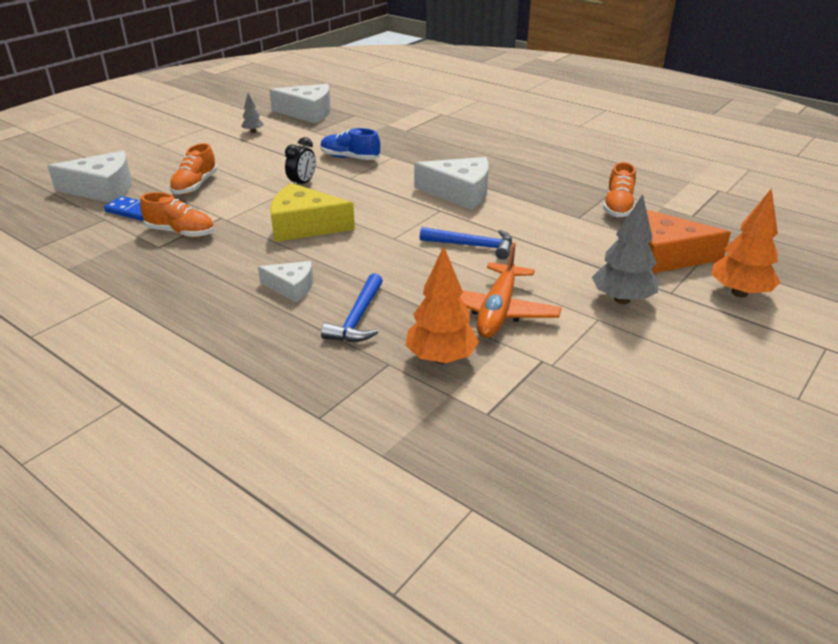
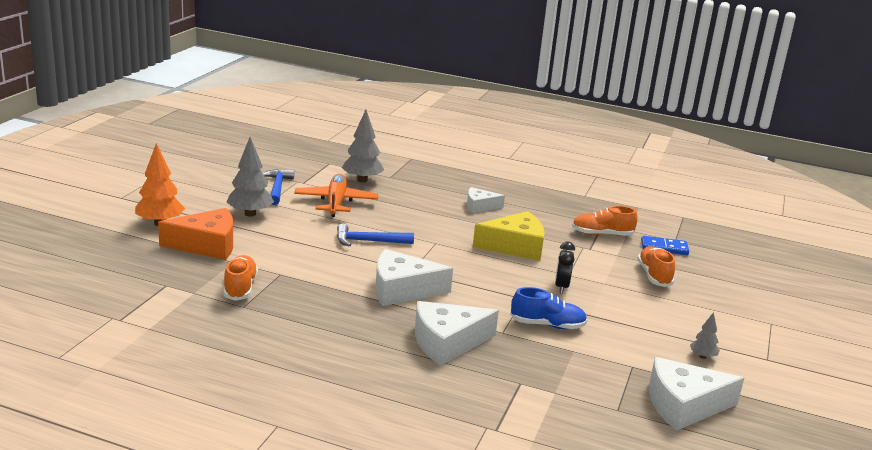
camera: 160 degrees right, 10 degrees down
white cheese [47,151,132,203] -> white cheese moved to [415,301,499,366]
blue hammer [321,273,383,342] -> blue hammer moved to [263,169,294,205]
orange tree [405,246,479,364] -> grey tree [342,110,384,183]

